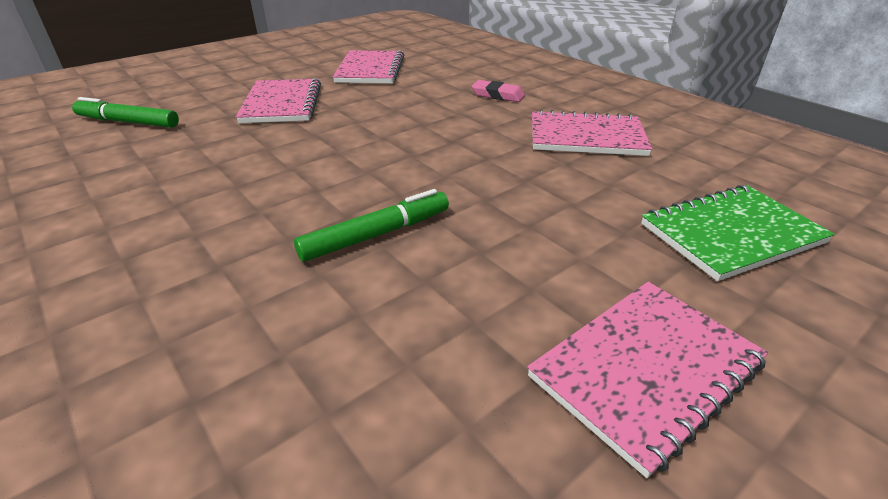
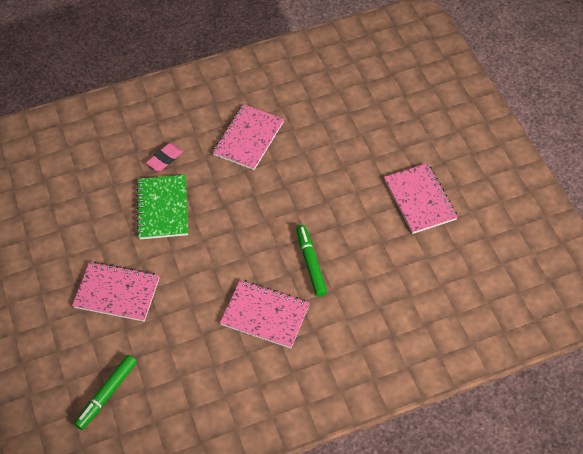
camera: 70 degrees left, 20 degrees up
pink notebook [333,50,404,84] -> pink notebook moved to [220,280,310,349]
green notebook [641,185,835,281] -> green notebook moved to [136,175,188,239]

